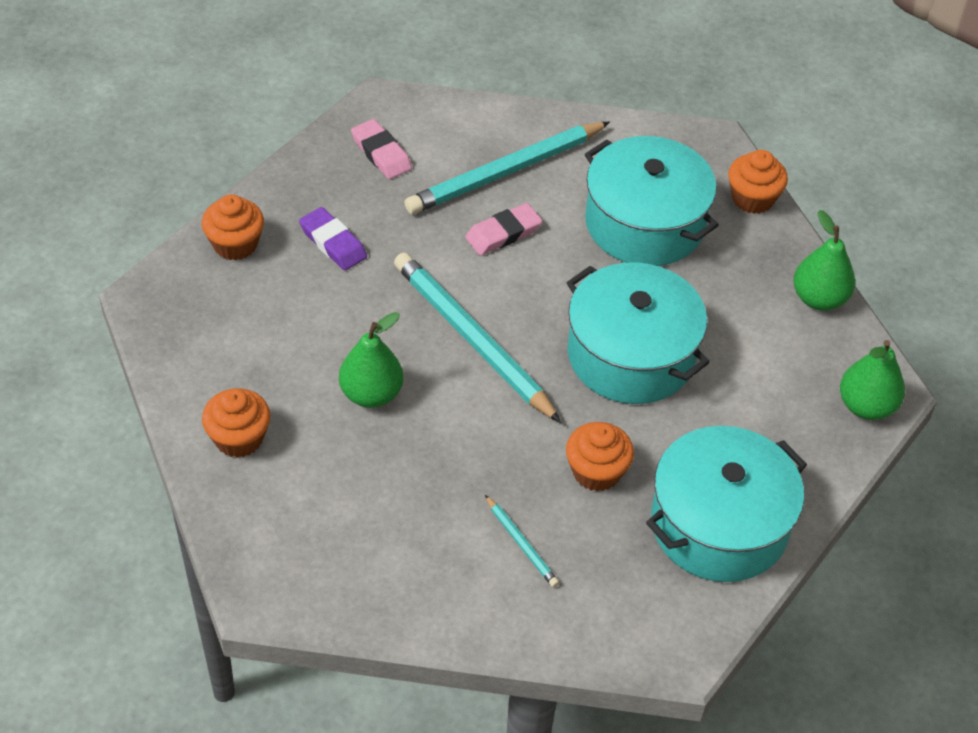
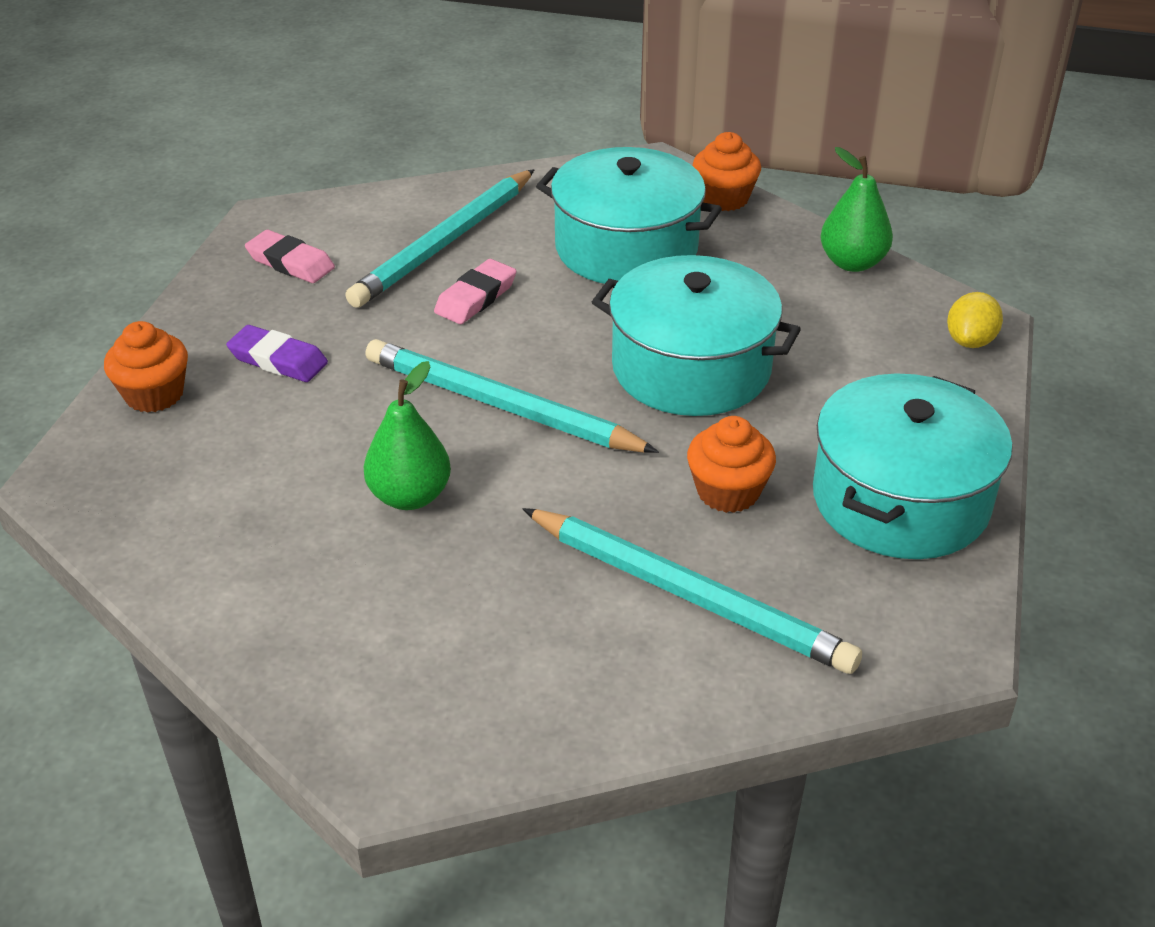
camera: 20 degrees left, 10 degrees down
orange cupcake [202,388,271,458] -> none
turquoise pencil [485,495,559,587] -> turquoise pencil [522,508,862,674], size x2.28
green pear [840,340,905,420] -> yellow lemon [947,292,1003,348]

